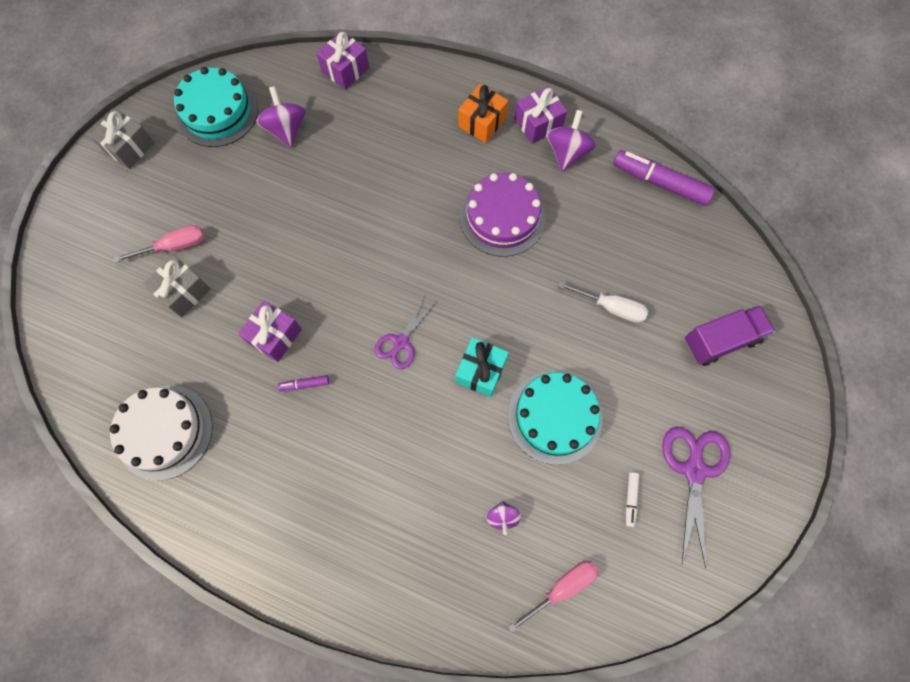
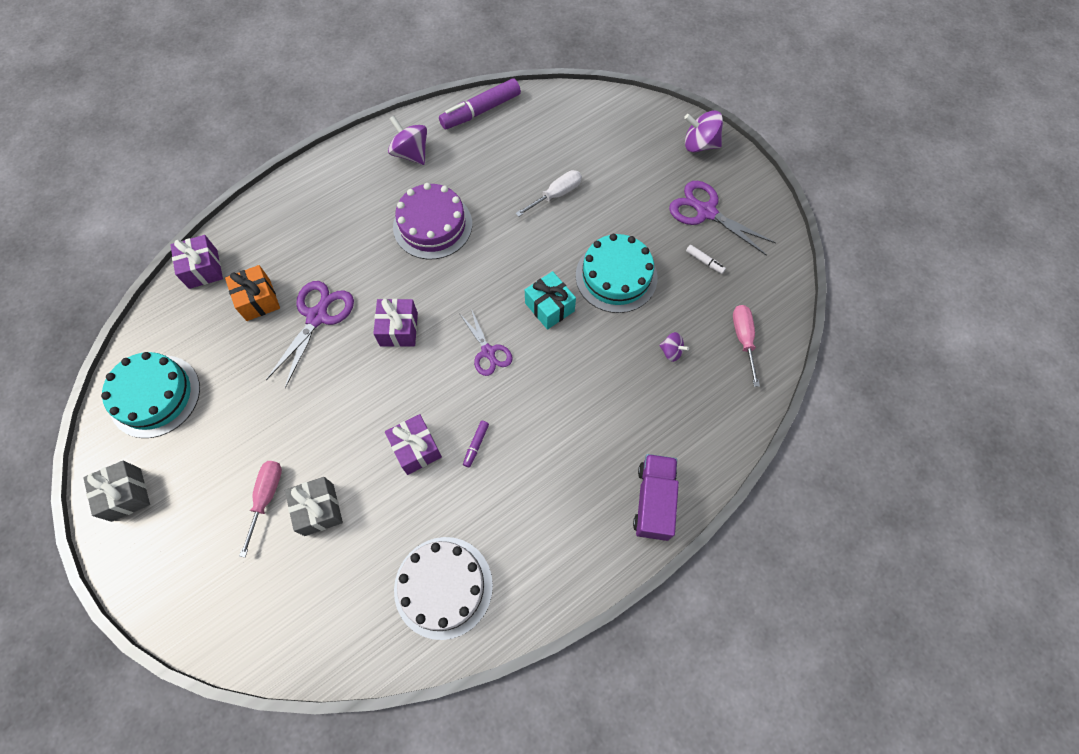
camera: 60 degrees left, 5 degrees down
purple spinning top [256,86,306,147] -> purple spinning top moved to [684,111,723,152]
orange gift [458,84,508,143] -> orange gift moved to [225,265,280,321]
purple gift [515,86,567,144] -> purple gift moved to [373,299,418,347]
purple truck [685,305,775,366] -> purple truck moved to [633,454,679,541]
none -> purple scissors [266,281,354,388]

